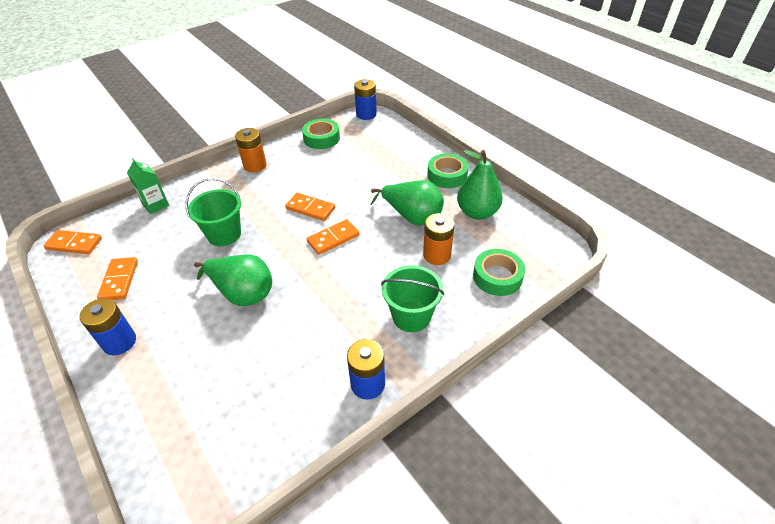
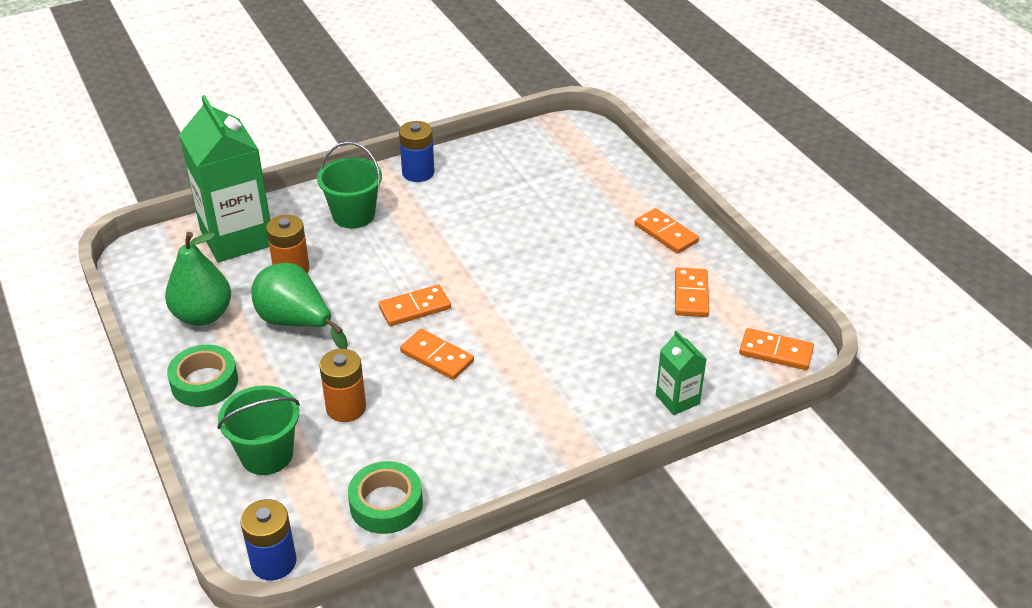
camera: 170 degrees left, 5 degrees down
blue battery [80,298,136,355] -> orange domino [634,208,699,254]
green bucket [186,178,241,246] -> green bucket moved to [217,385,300,475]
green pear [194,254,272,306] -> none
orange battery [235,128,267,172] -> orange battery moved to [319,349,366,422]
green tape [473,249,525,296] -> green carton [179,95,270,262]

